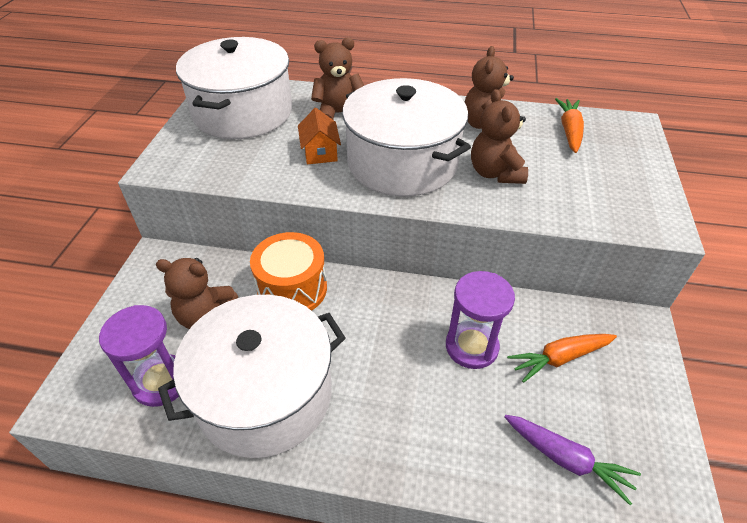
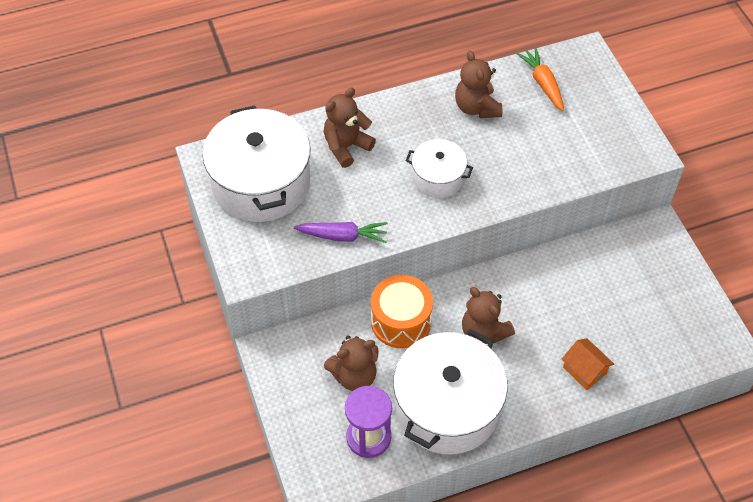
camera: 30 degrees left, 10 degrees up
orange house [298,108,341,164] -> orange house moved to [562,338,614,390]
white pot [342,78,471,197] -> white pot [405,139,473,198], size x0.53
purple hourglass [446,271,515,369] -> none
brown teddy bear [471,89,528,184] -> brown teddy bear moved to [462,287,515,344]
purple carrot [505,415,641,505] -> purple carrot moved to [294,222,388,243]
orange carrot [507,334,617,383] -> none

